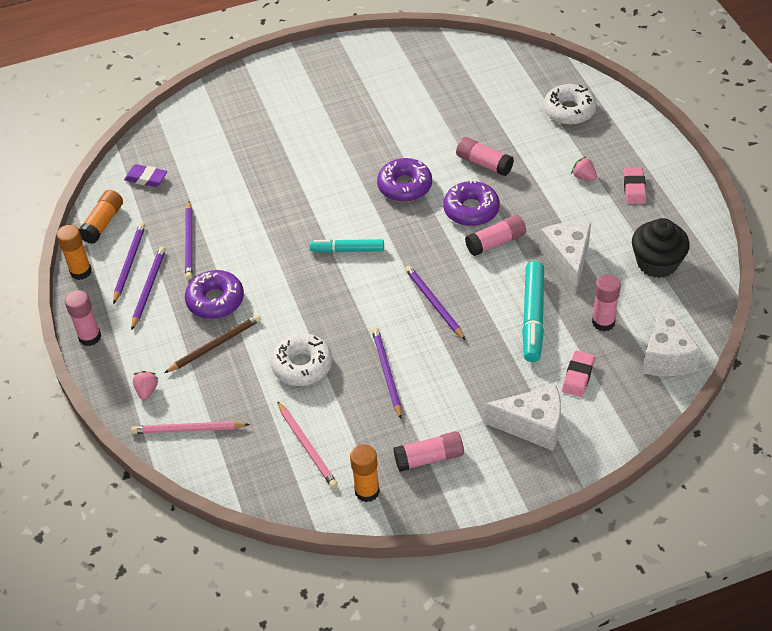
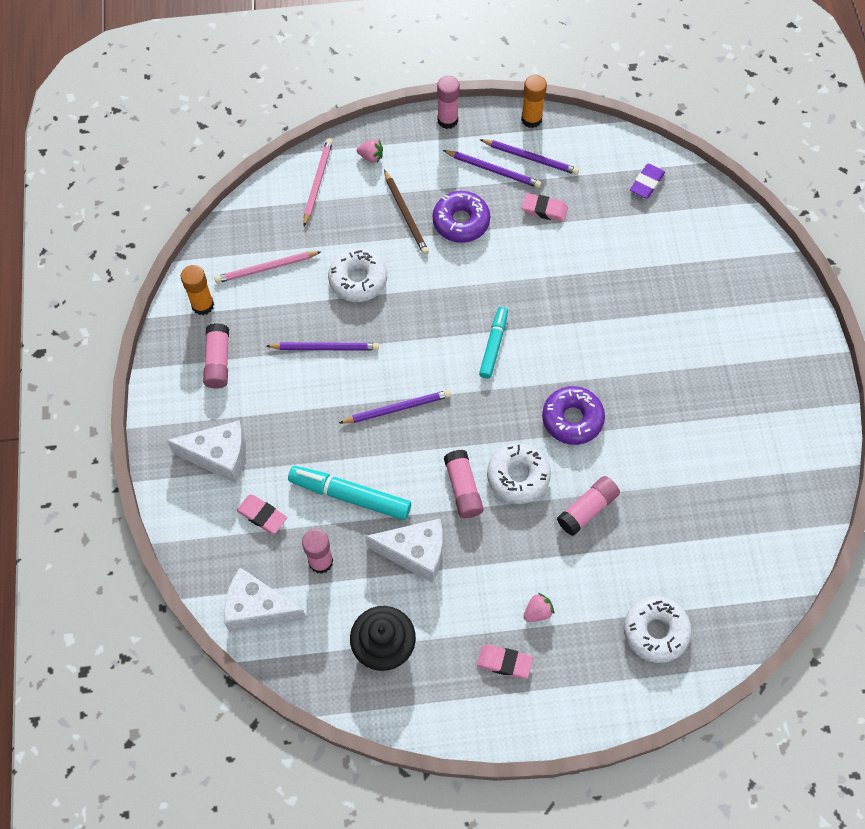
camera: 100 degrees right, 15 degrees up
orange glue stick [79,190,123,244] -> none
purple pencil [185,201,193,280] -> pink eraser [522,193,568,222]
purple donut [443,179,500,226] -> white donut [487,443,551,504]
white cheese [484,385,561,451] -> white cheese turned 105 degrees counterclockwise [166,420,246,484]

